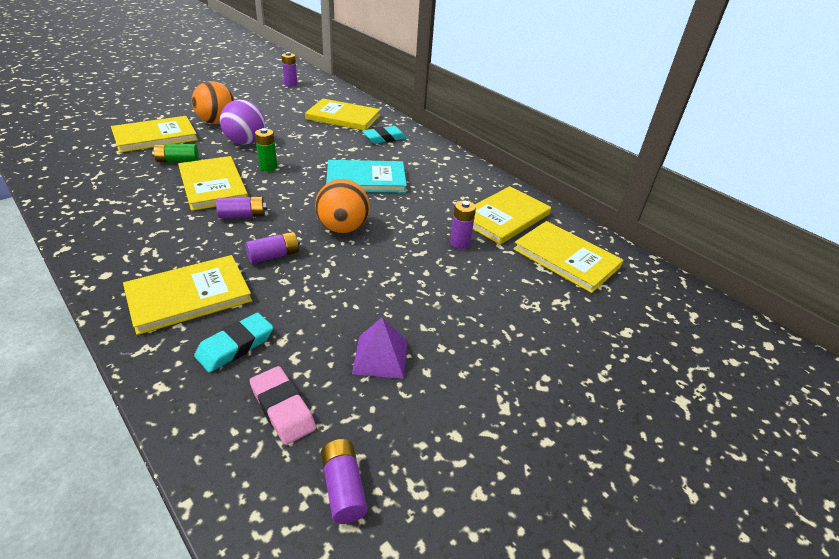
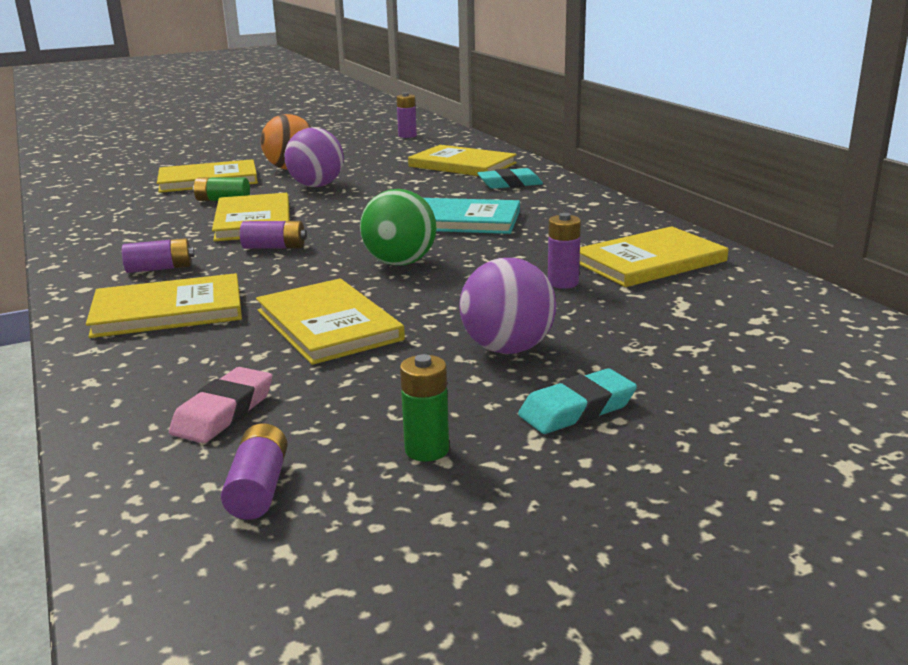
camera: 20 degrees right, 15 degrees down
turquoise eraser [194,313,273,373] -> turquoise eraser moved to [518,368,637,434]
purple battery [245,232,300,264] -> purple battery moved to [122,238,195,273]
pink eraser [250,366,316,445] -> pink eraser turned 45 degrees clockwise [169,367,272,443]
green battery [255,128,277,171] -> green battery moved to [400,354,449,462]
orange ball [315,179,370,233] -> green ball [360,189,437,266]
purple pyramid [352,317,407,379] -> none
yellow book [513,221,624,293] -> yellow book moved to [256,278,405,365]
none -> purple ball [460,258,556,354]

